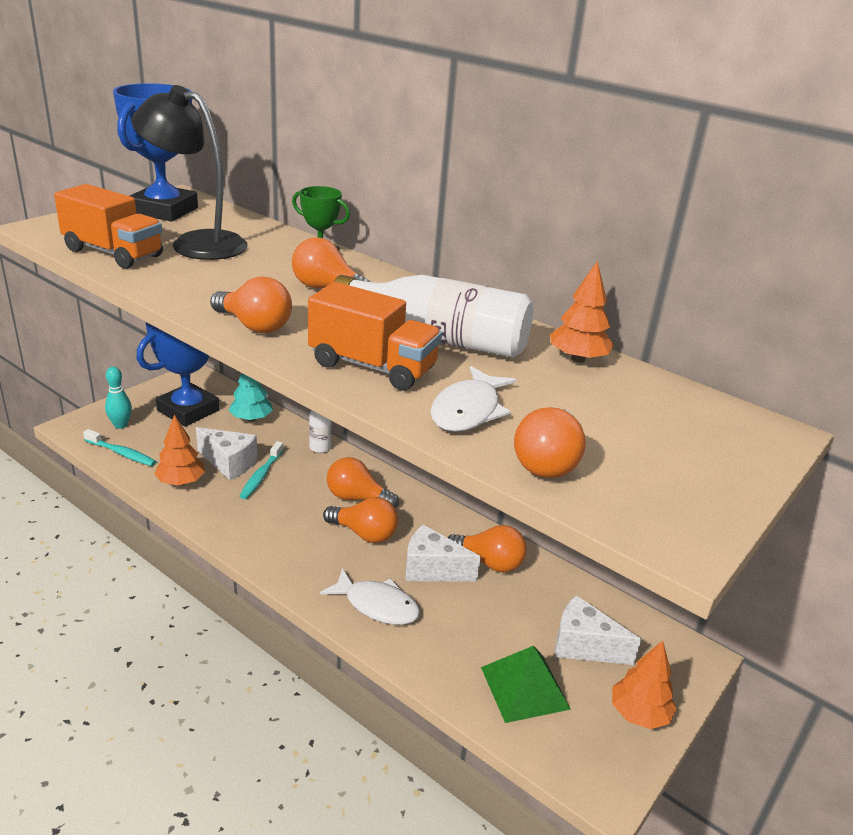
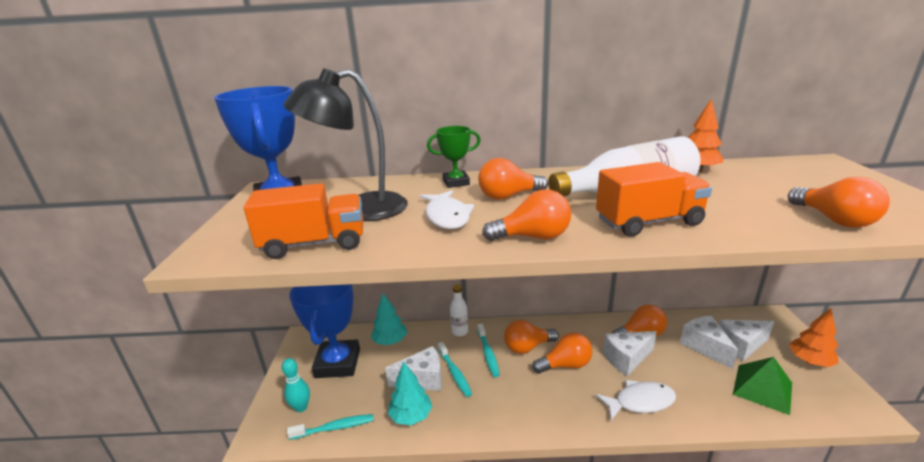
camera: 35 degrees left, 5 degrees down
orange tree [154,415,205,486] -> turquoise tree [388,362,432,425]
white fish [431,366,516,432] -> white fish moved to [420,190,474,229]
none -> turquoise toothbrush [477,324,500,377]
none -> white cheese [680,316,738,369]

